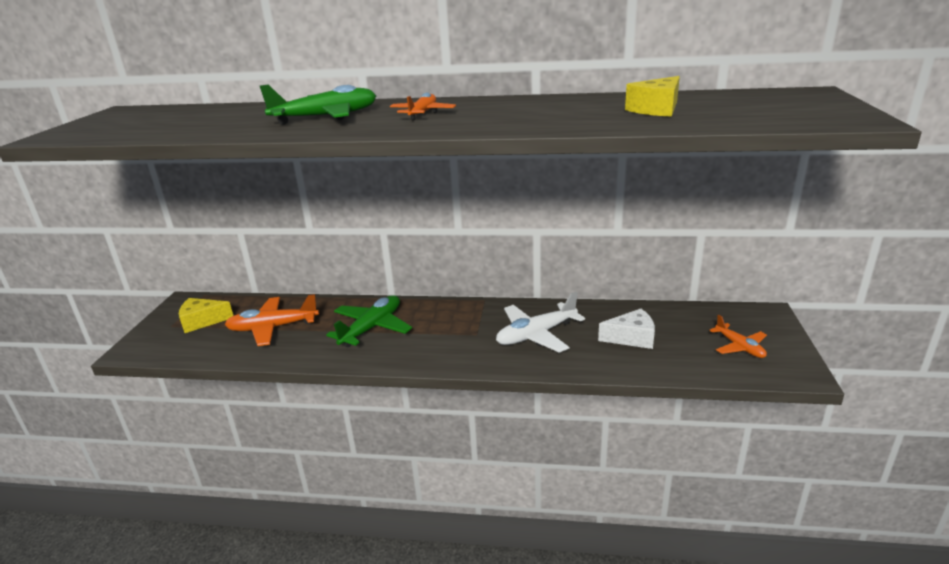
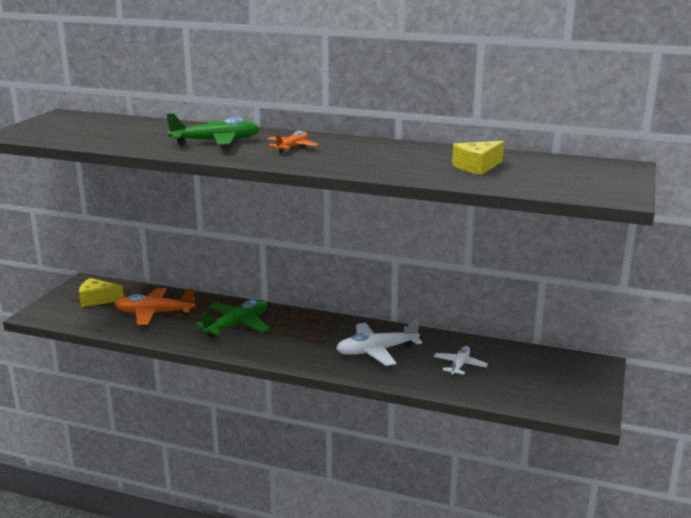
camera: 10 degrees right, 5 degrees down
white cheese [598,309,655,349] -> white plane [433,346,488,376]
orange plane [709,315,767,358] -> none

